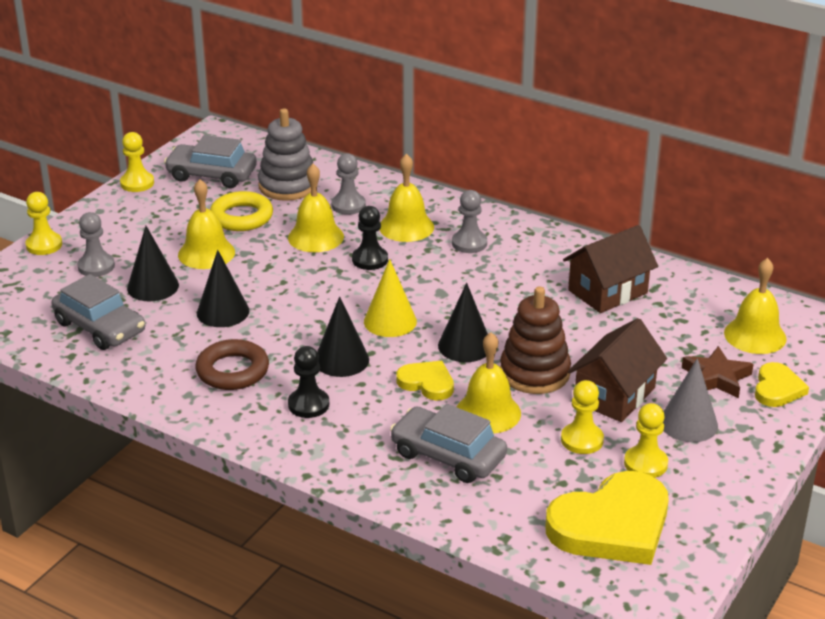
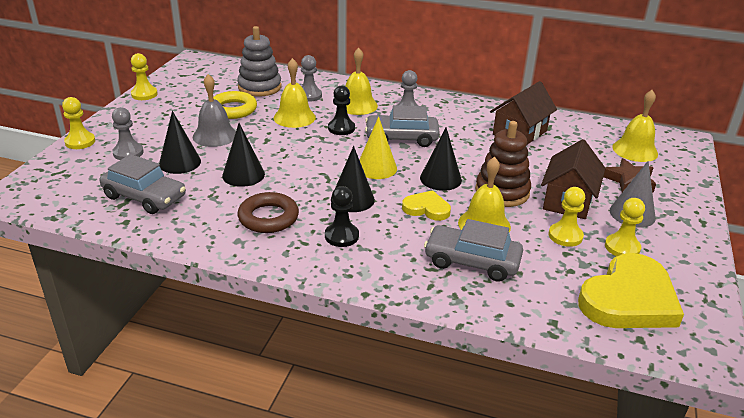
camera: 15 degrees left, 0 degrees up
grey car [164,135,257,188] -> grey car moved to [365,105,440,147]
yellow bell [178,179,235,269] -> grey bell [193,74,236,147]
yellow heart [755,362,809,407] -> none

